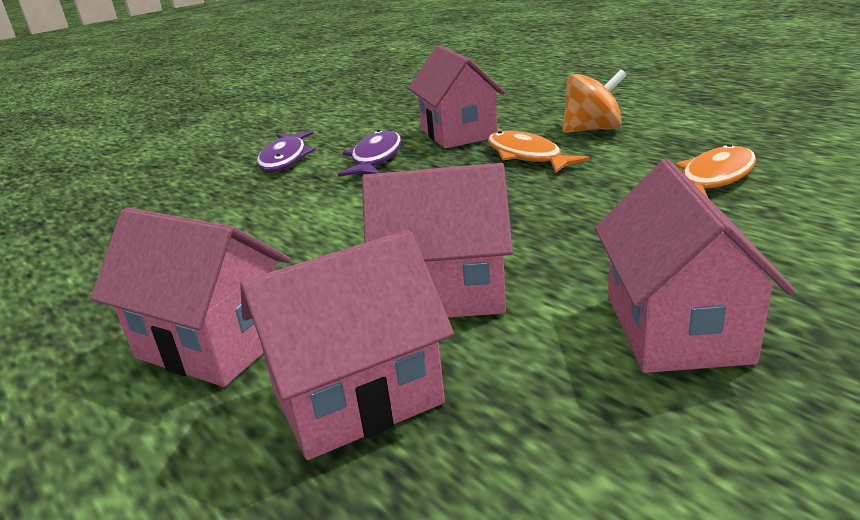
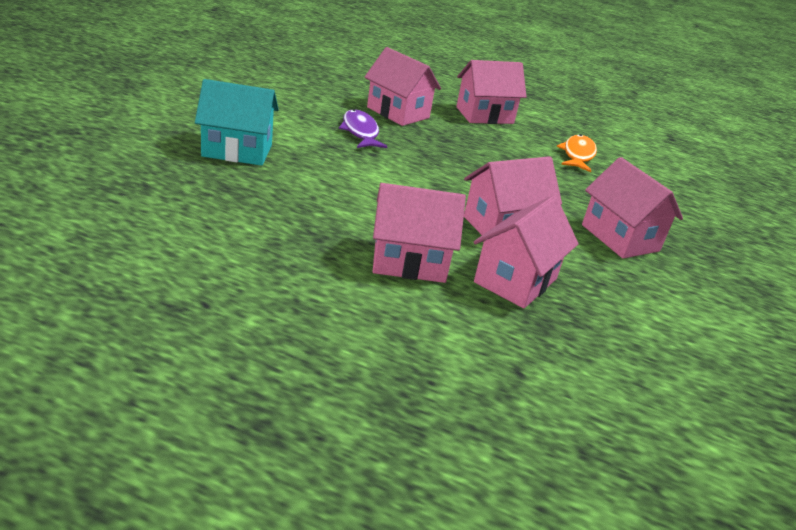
camera: 35 degrees left, 5 degrees up
purple fish [257,131,316,172] -> none
orange fish [488,131,590,173] -> none
orange spinning top [562,69,627,133] -> pink house [456,60,527,124]
none -> turquoise house [195,79,279,166]

